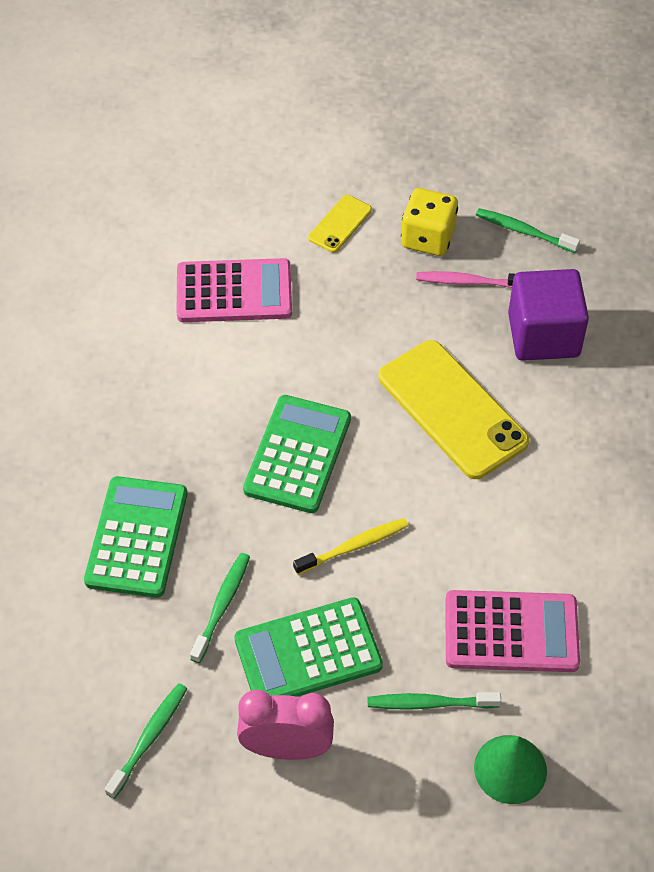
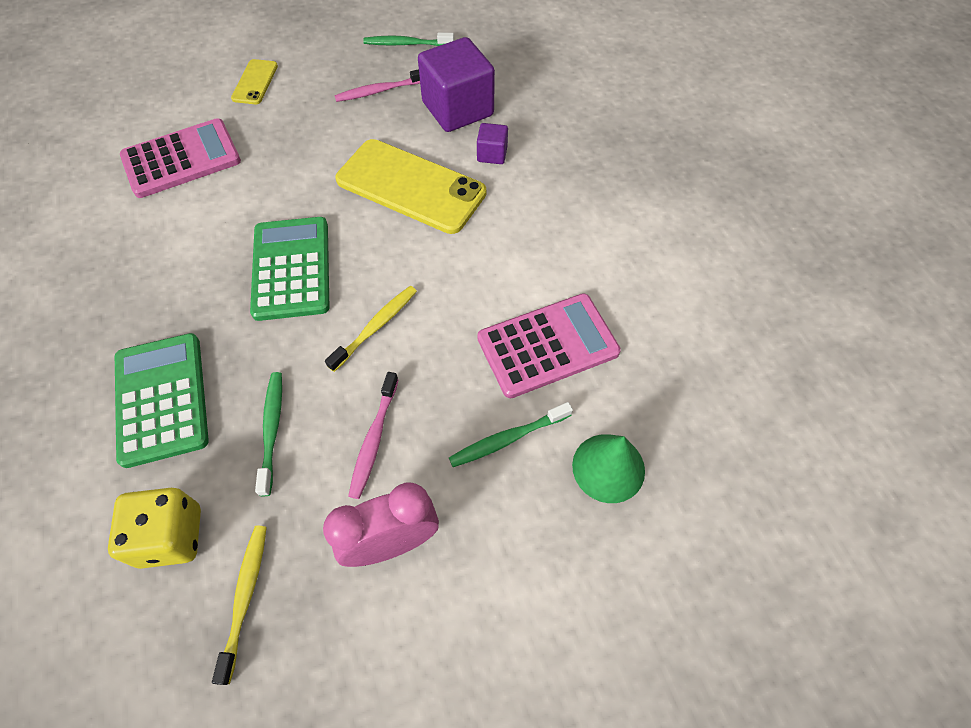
camera: 25 degrees left, 5 degrees up
green toothbrush [104,683,187,799] -> yellow toothbrush [212,526,267,685]
green calculator [234,597,383,697] -> pink toothbrush [348,372,399,499]
yellow dice [401,188,458,256] -> yellow dice moved to [108,488,201,569]
none -> purple cube [477,123,508,164]

